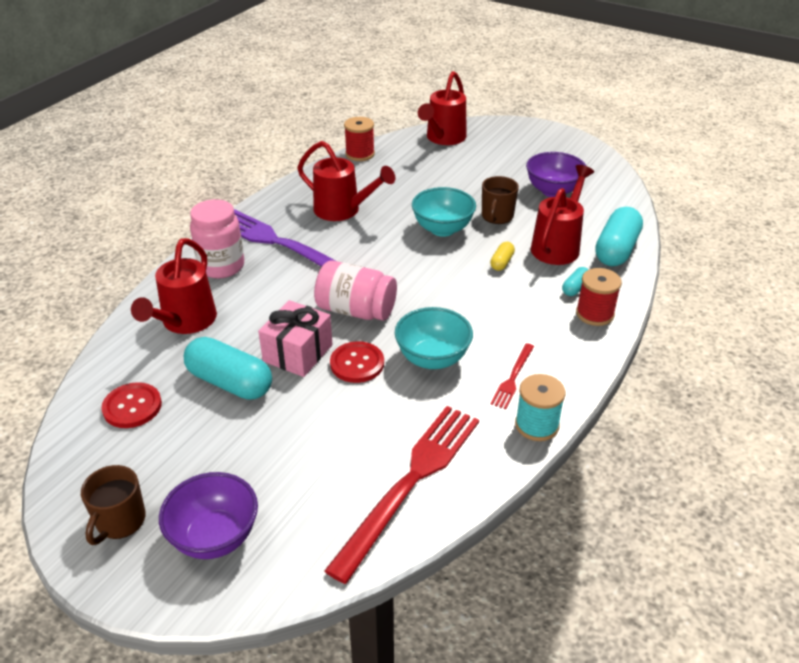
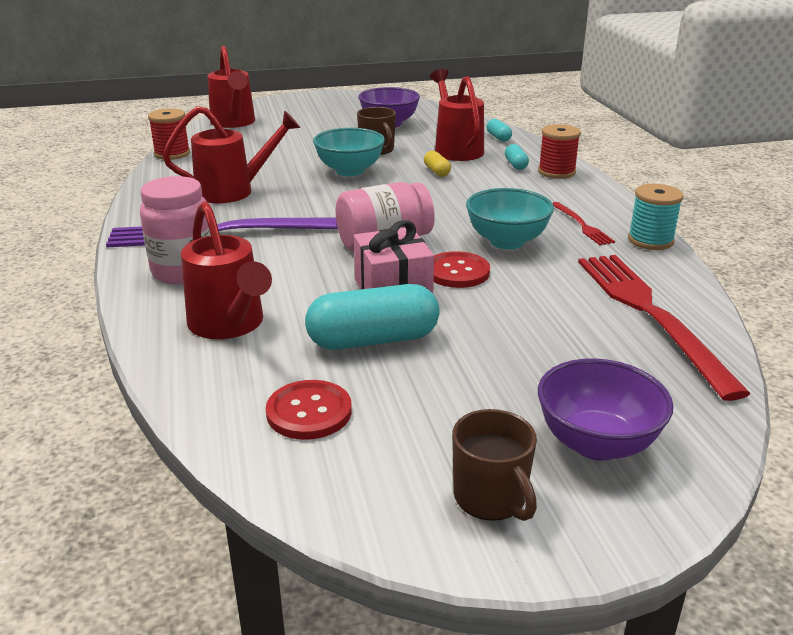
camera: 45 degrees left, 10 degrees down
turquoise capsule [595,207,643,266] -> turquoise capsule [487,119,512,142], size x0.48

